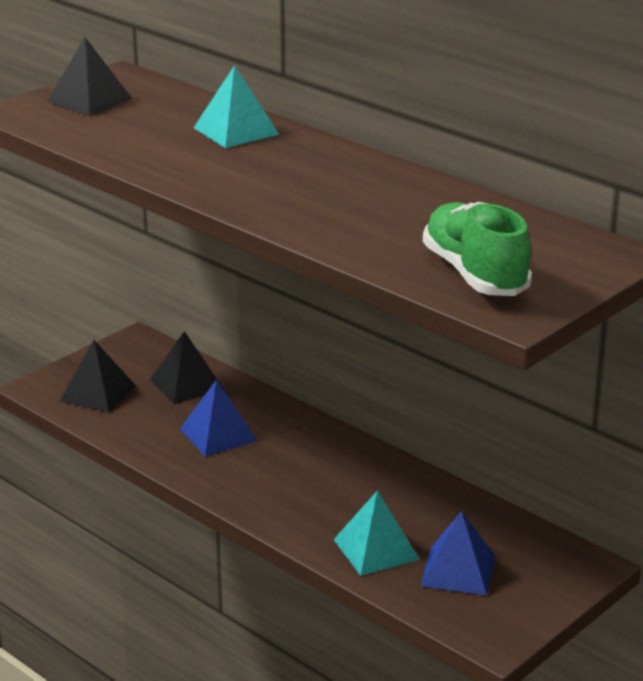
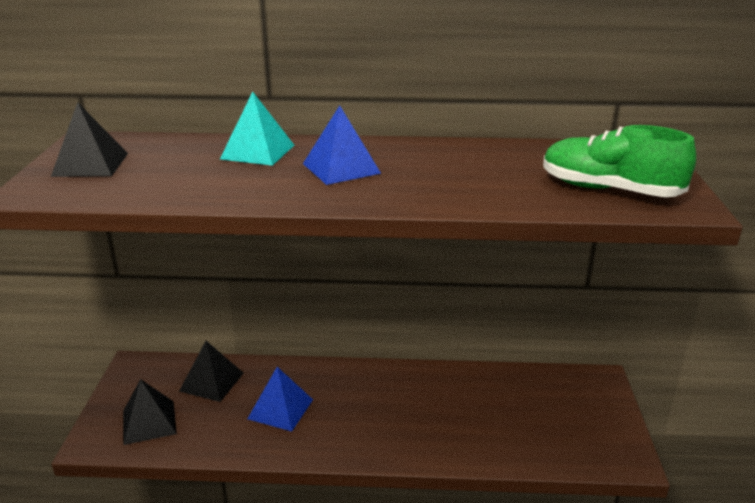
camera: 40 degrees left, 0 degrees up
turquoise pyramid [333,490,420,576] -> none
blue pyramid [421,511,495,595] -> blue pyramid moved to [303,105,381,185]

